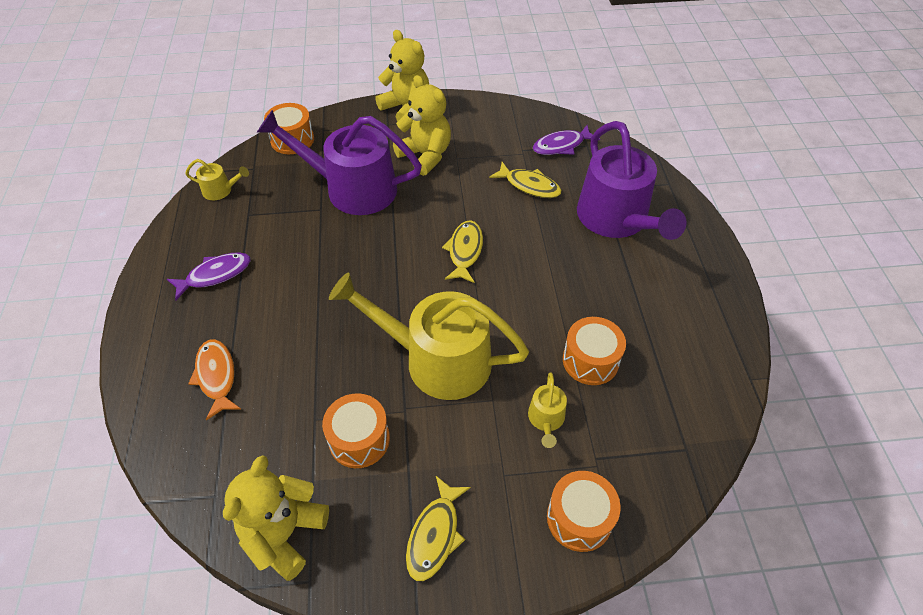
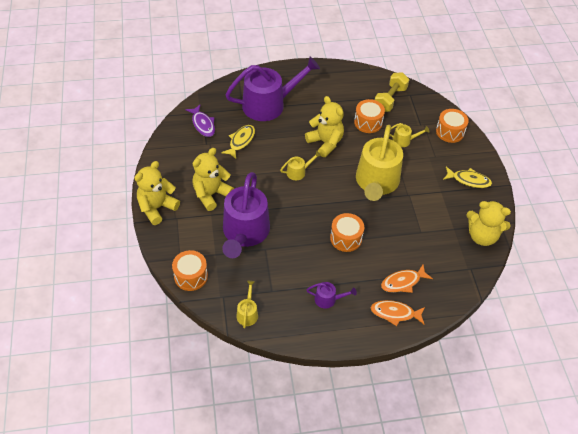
camera: 95 degrees left, 0 degrees up
purple fish [167,252,251,300] -> purple watering can [307,282,357,309]
orange drum [322,393,390,468] -> orange drum moved to [330,213,364,252]
yellow fish [442,220,483,283] -> yellow watering can [280,151,321,180]
none -> yellow teddy bear [305,96,344,157]
none -> orange fish [370,300,425,326]
none -> yellow dumbbell [375,72,409,112]

